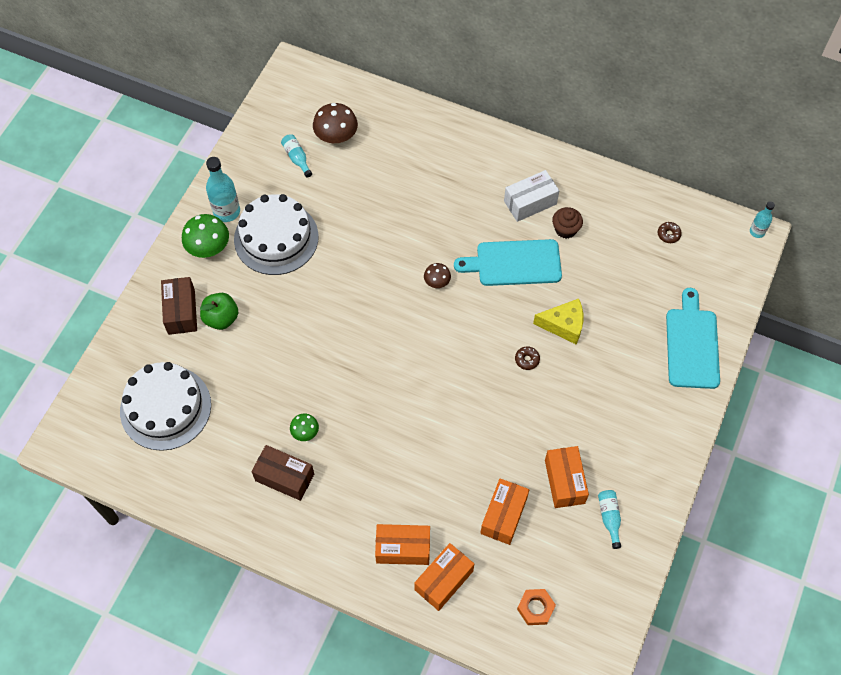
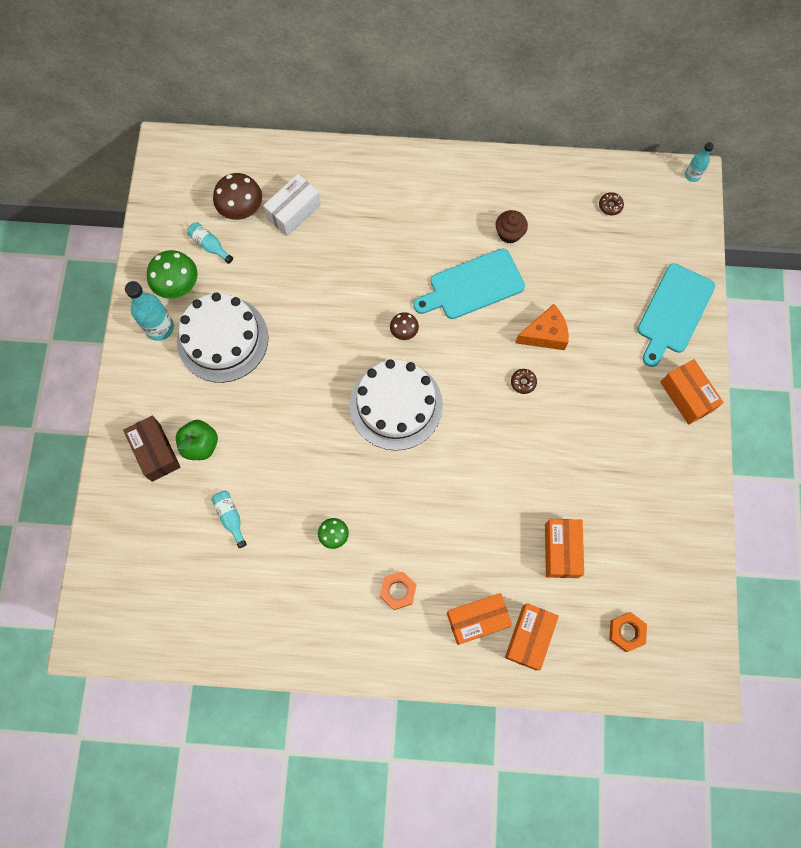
camera: 20 degrees left, 10 degrees up
white cake [120,362,211,451] -> white cake moved to [350,359,443,451]
green mushroom [182,214,229,258] -> green mushroom moved to [147,250,197,299]
brown box [252,445,314,501] -> none
white box [504,170,559,222] -> white box moved to [263,174,321,236]
yellow cheese [533,299,583,345] -> orange cheese [515,304,569,350]
orange box [545,446,589,508] -> orange box moved to [660,359,724,425]
turquoise bottle [598,490,621,549] -> turquoise bottle moved to [211,491,247,548]
turquoise cutting board [666,288,720,389] -> turquoise cutting board turned 135 degrees counterclockwise [637,263,715,367]
none -> orange nut [380,571,417,610]

